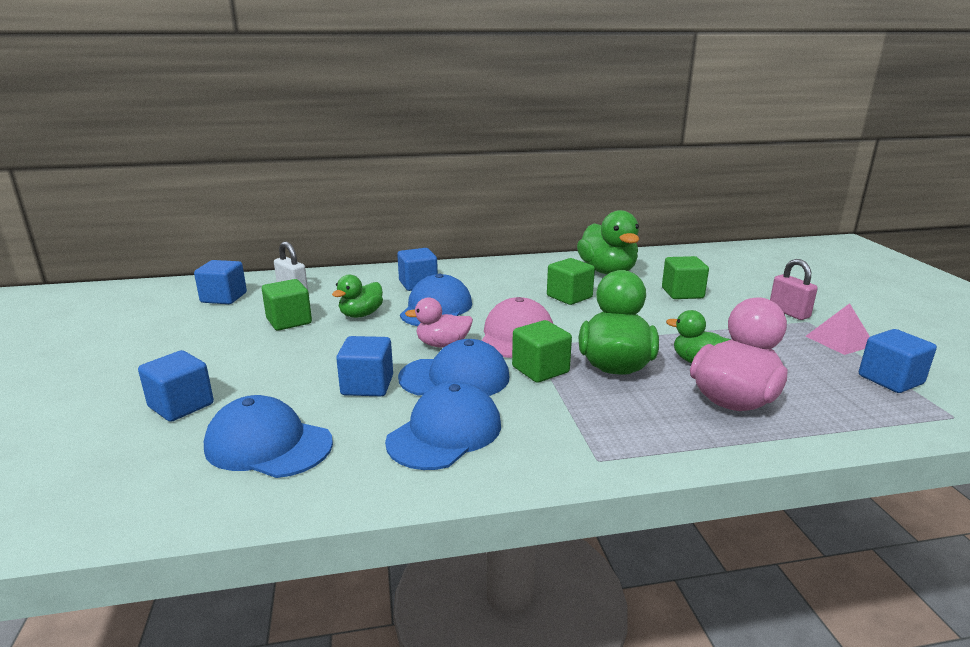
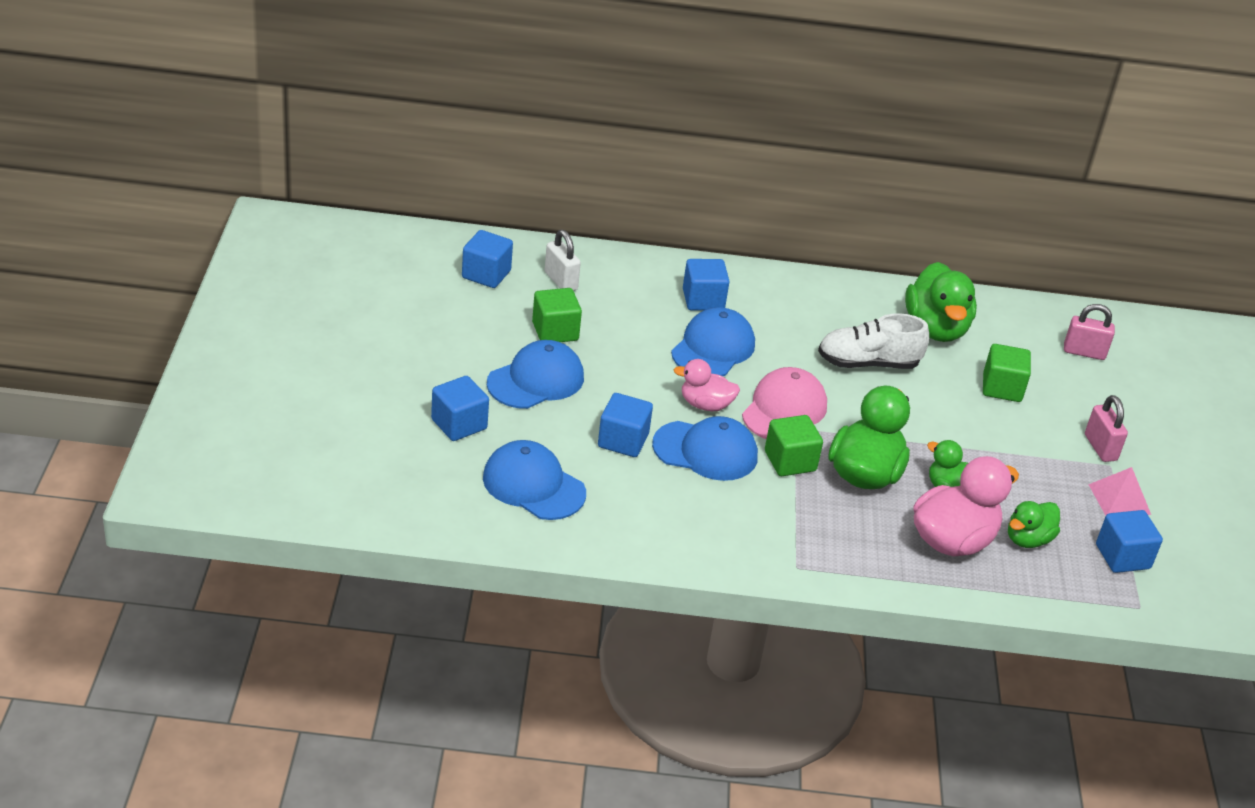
camera: 10 degrees right, 15 degrees up
green duck [332,275,383,318] -> green duck moved to [1008,501,1060,548]
blue cap [385,381,501,470] -> blue cap moved to [487,340,584,409]
green cube [547,258,595,305] -> white shoe [818,313,929,369]
none -> pink padlock [1064,304,1115,360]

